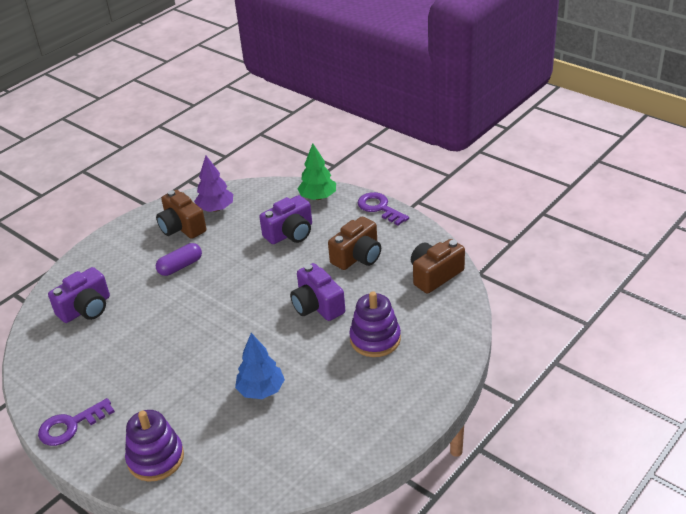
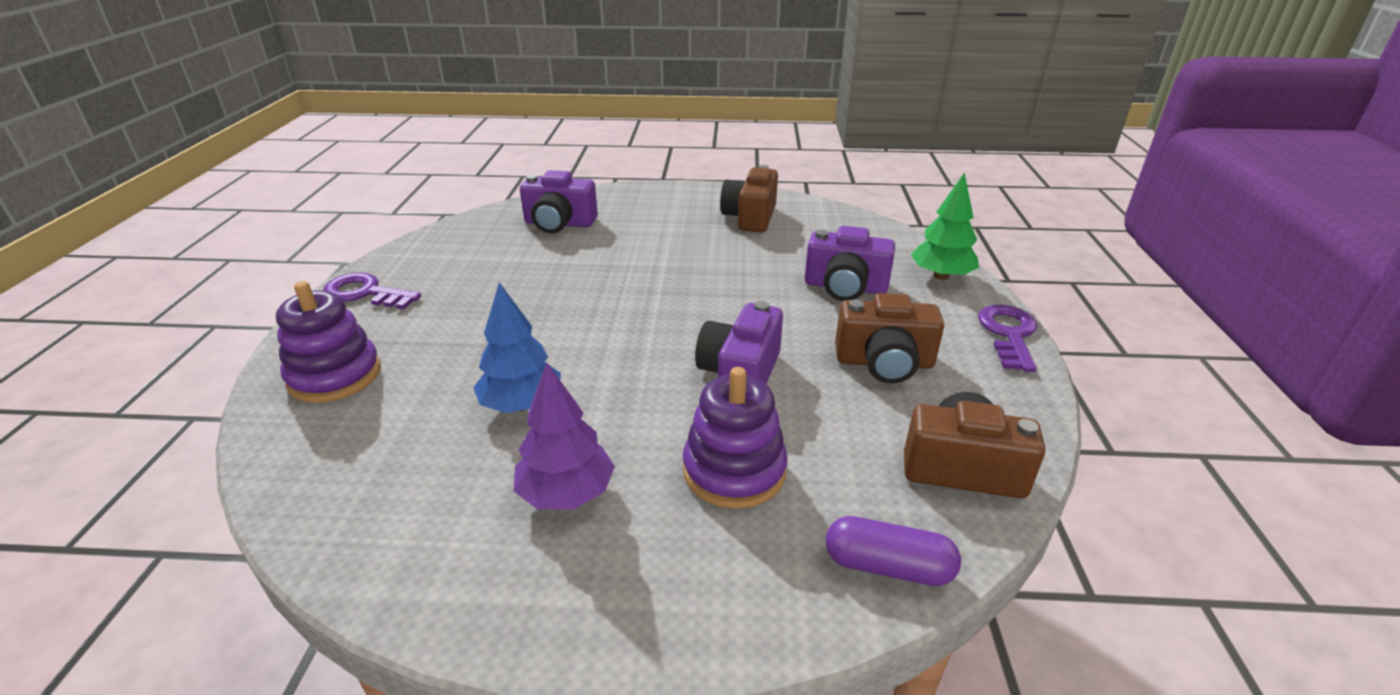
camera: 50 degrees right, 5 degrees down
purple capsule [156,243,202,276] -> purple capsule moved to [826,516,961,586]
purple tree [194,155,233,212] -> purple tree moved to [514,362,615,509]

